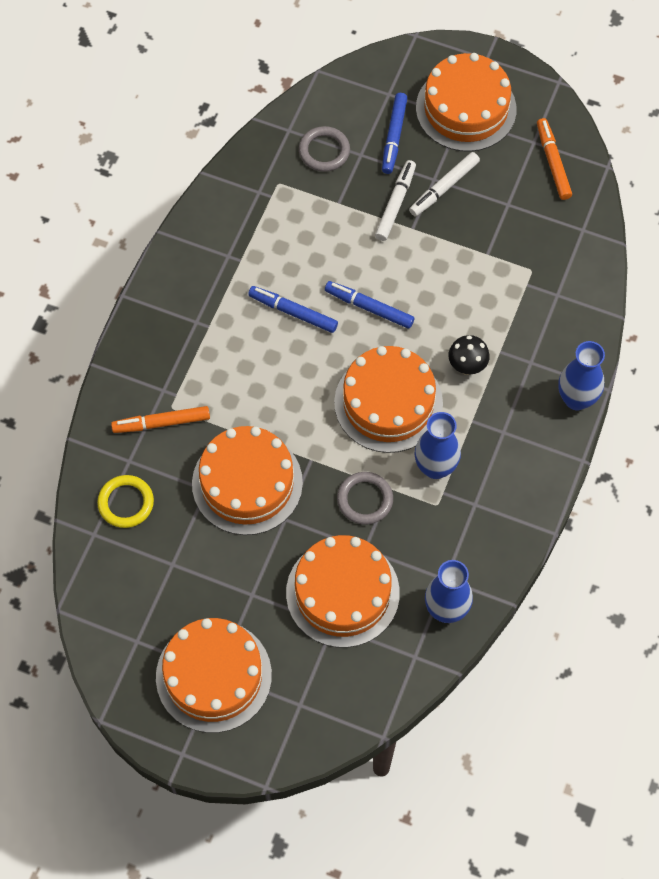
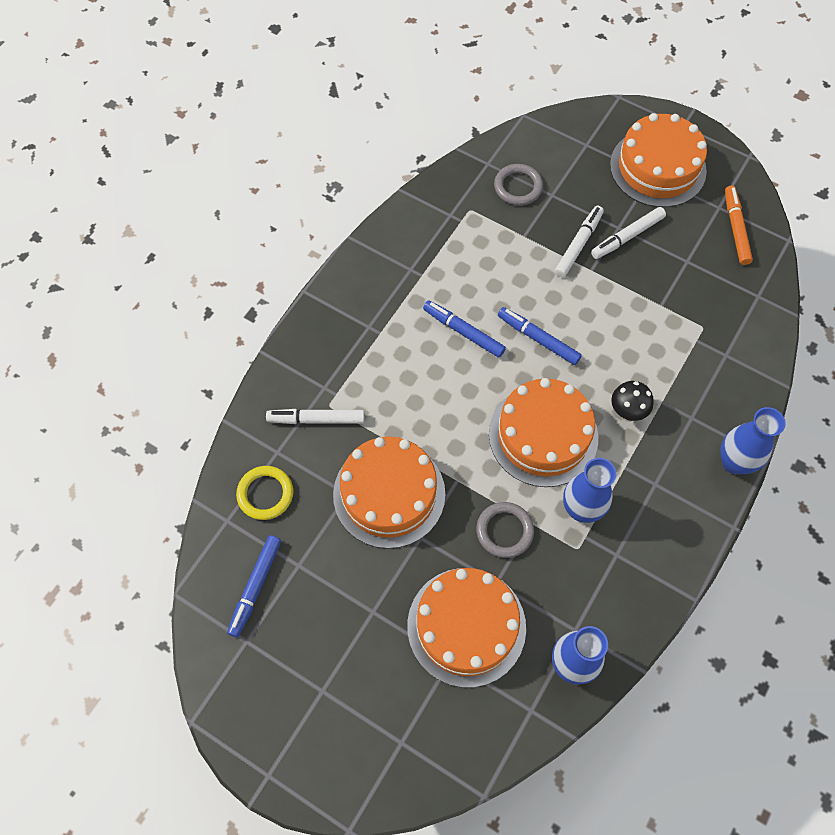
camera: 10 degrees right, 0 degrees up
orange marker [111,406,210,433] -> white marker [266,409,365,424]
orange cake [156,618,272,733] -> none
blue marker [382,93,407,174] -> blue marker moved to [227,535,281,637]

